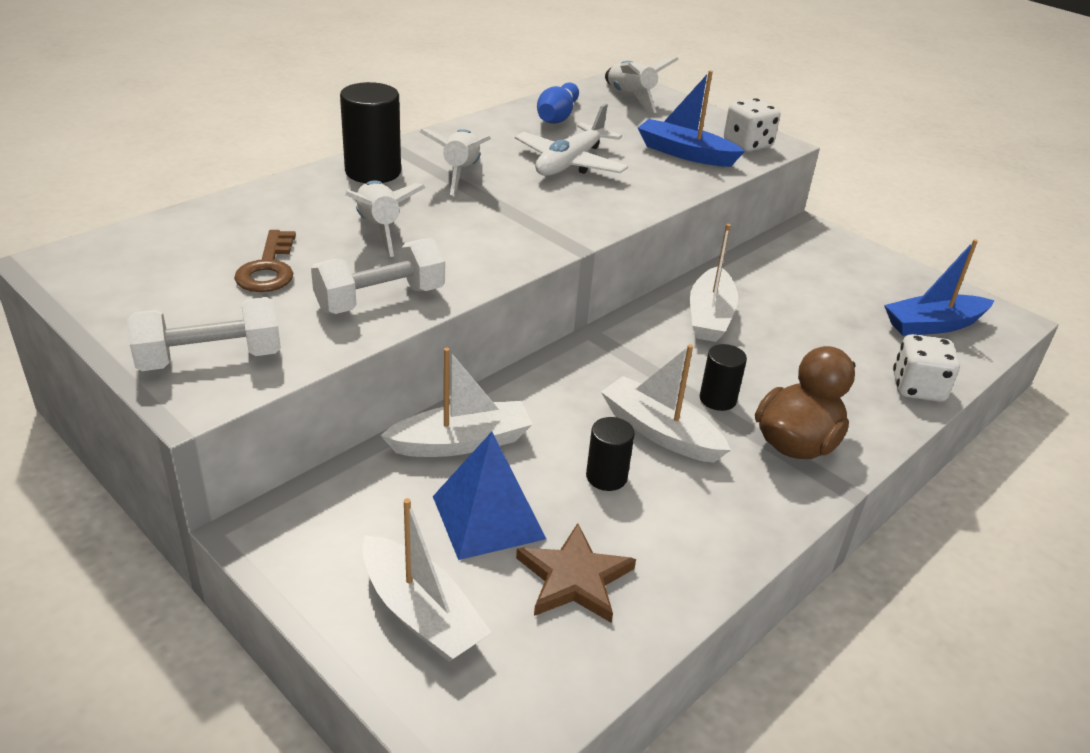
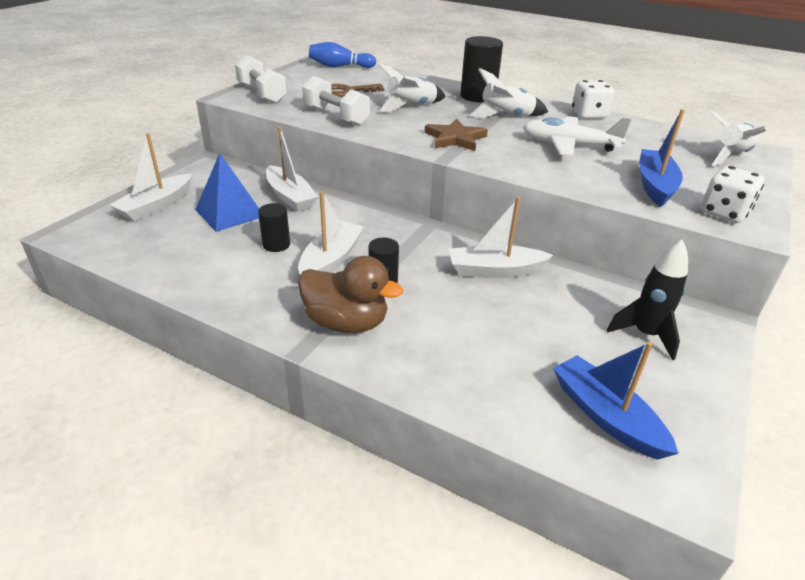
camera: 75 degrees right, 0 degrees up
brown star [516,523,636,623] -> brown star moved to [425,119,488,151]
blue bowling pin [537,83,579,124] -> blue bowling pin moved to [309,42,376,68]
white dice [893,334,960,402] -> white dice moved to [572,80,614,119]
none -> black rocket [607,240,688,360]

